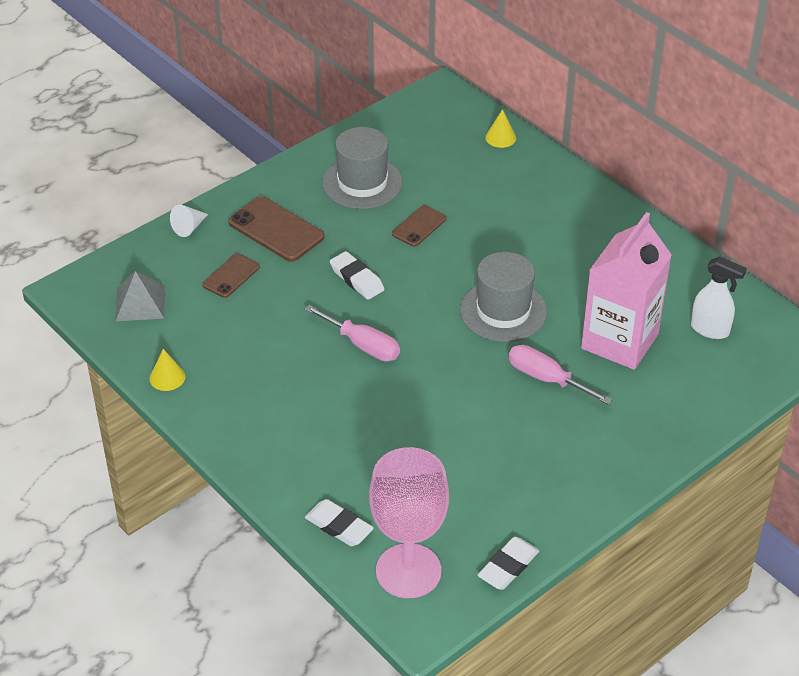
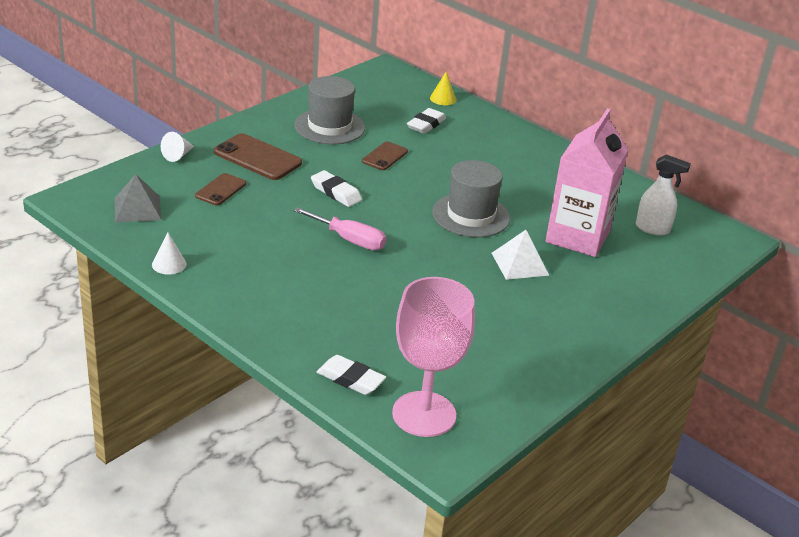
camera: 10 degrees left, 10 degrees down
yellow cone [149,349,186,391] -> white cone [152,232,187,275]
white eraser [478,537,539,590] -> white eraser moved to [407,108,446,134]
pink screwdriver [508,345,612,404] -> white pyramid [492,230,549,280]

